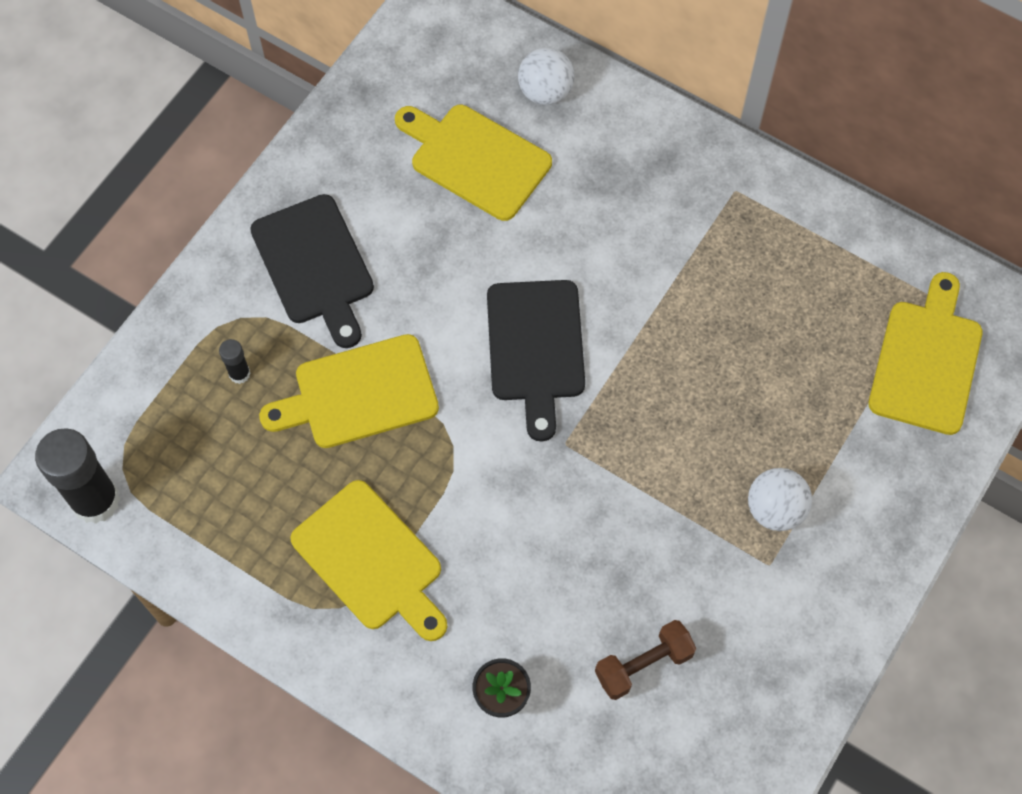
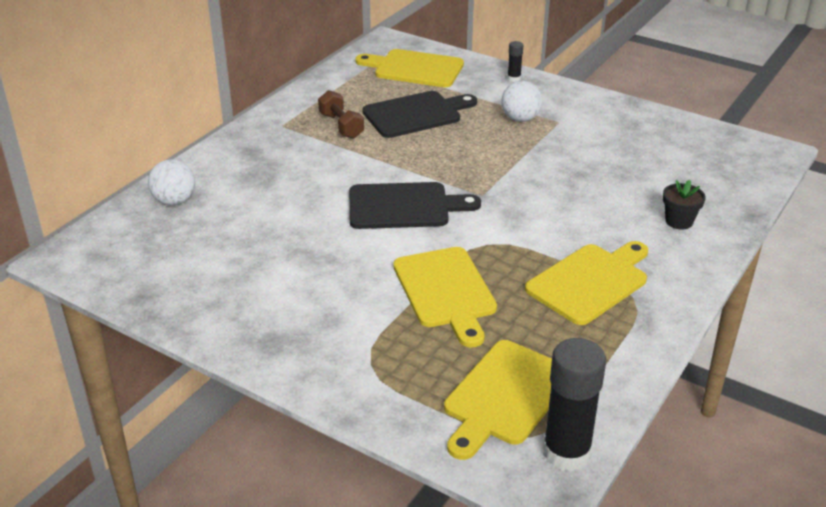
camera: 90 degrees left, 30 degrees down
black glue stick [219,339,251,384] -> black glue stick moved to [507,41,523,82]
black cutting board [250,194,374,348] -> black cutting board moved to [362,91,477,138]
yellow cutting board [395,105,552,221] -> yellow cutting board moved to [444,340,552,460]
brown dumbbell [595,620,696,700] -> brown dumbbell moved to [318,90,364,139]

